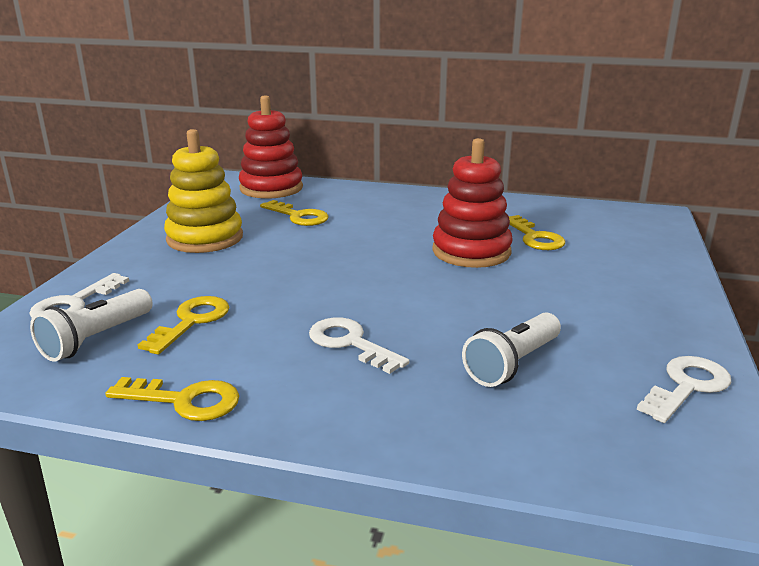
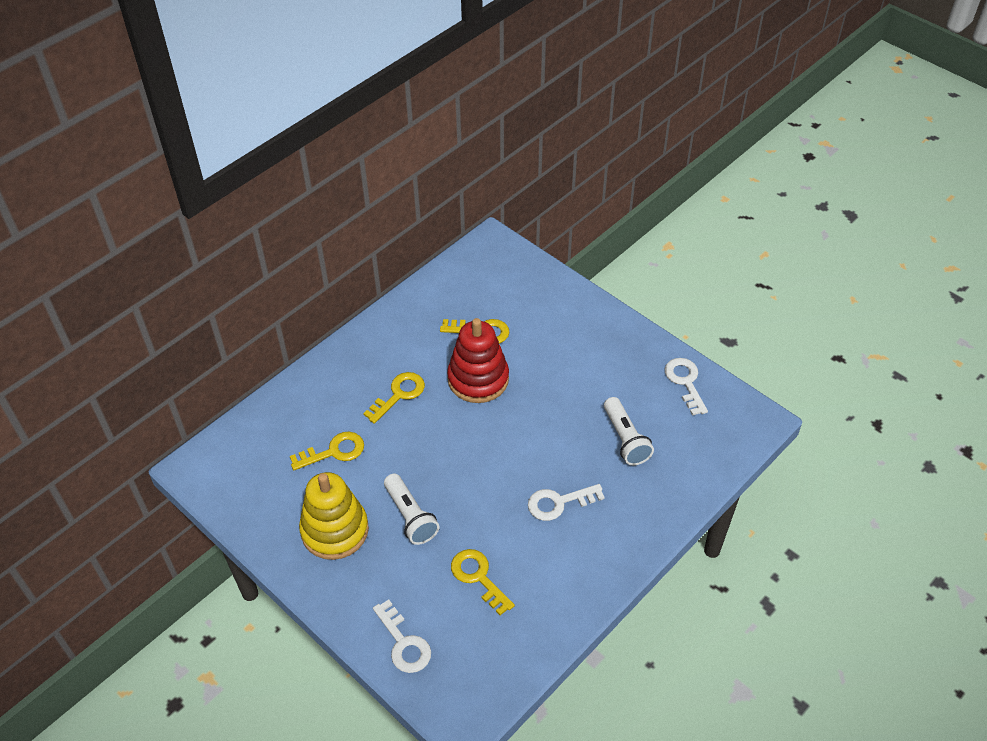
camera: 60 degrees left, 25 degrees up
white flashlight [30,289,153,362] -> white flashlight moved to [384,474,439,545]
yellow key [105,377,239,421] -> yellow key moved to [363,372,425,424]
red stacking toy [239,95,303,199] -> none

